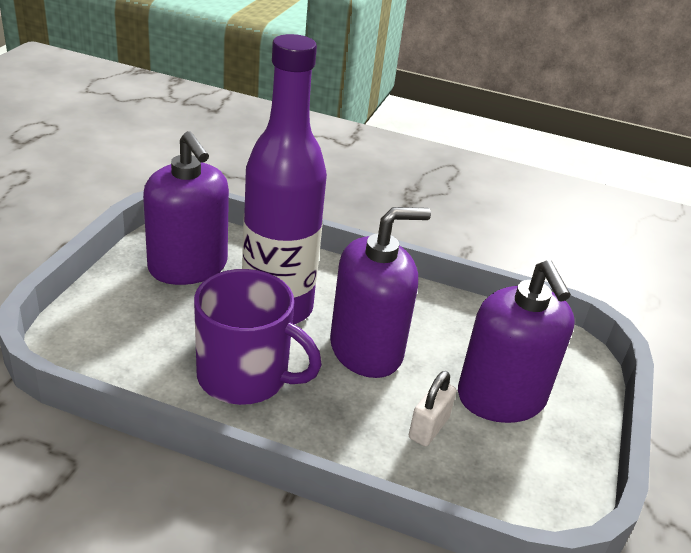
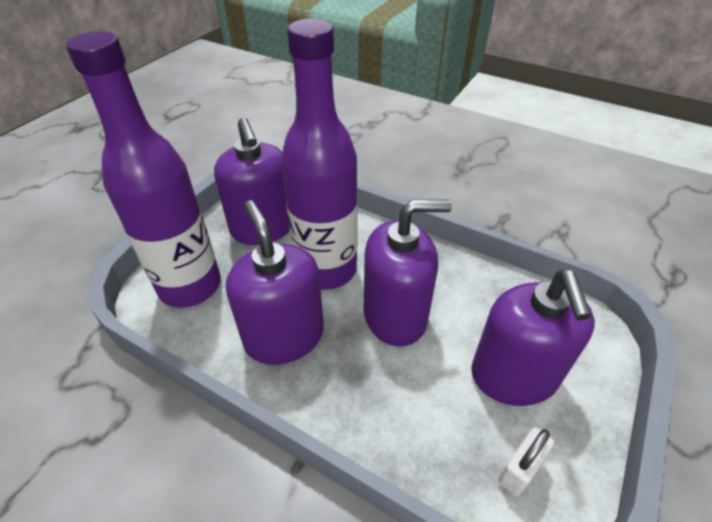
camera: 15 degrees right, 10 degrees up
purple mug [194,269,322,405] -> purple soap dispenser [226,200,324,365]
white padlock [409,371,456,446] -> white padlock moved to [498,427,554,496]
none -> purple bottle [66,31,221,308]

